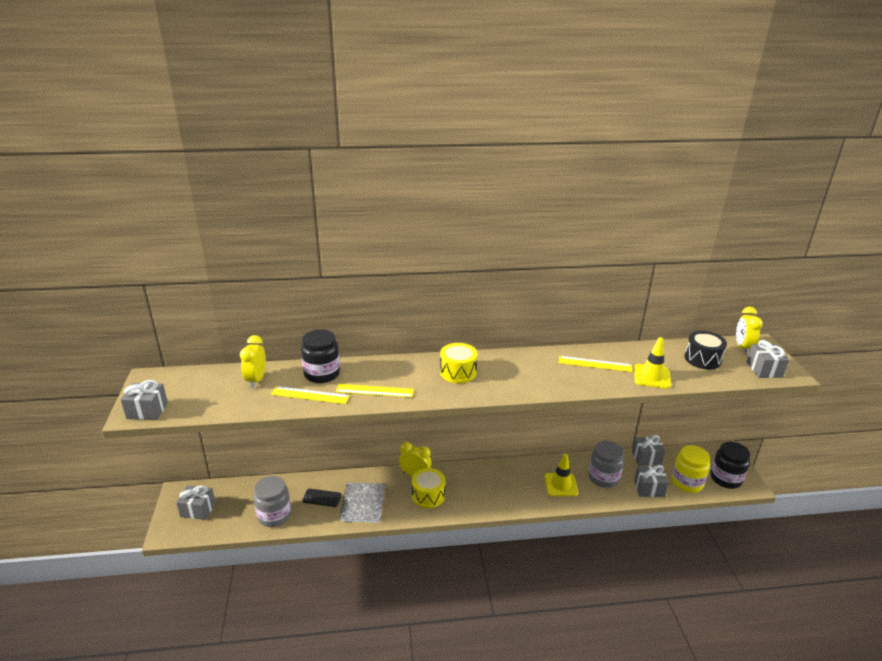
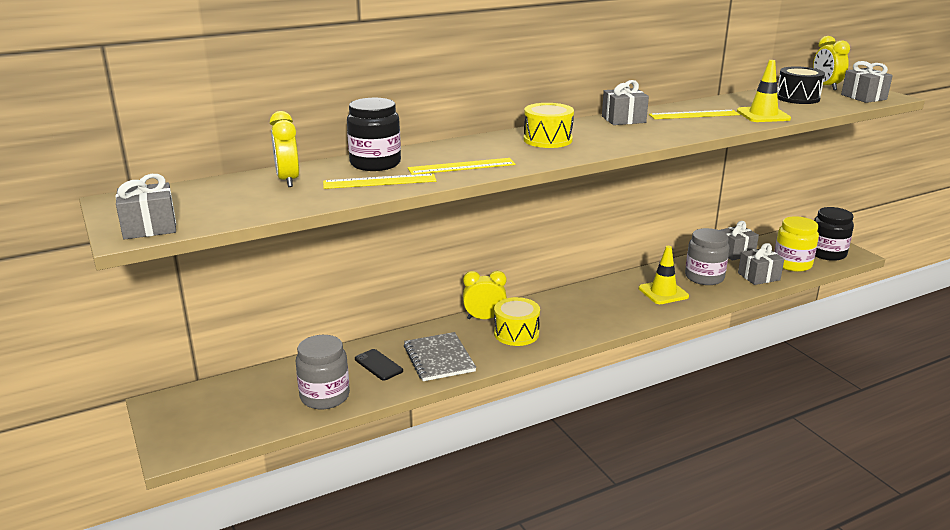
camera: 20 degrees left, 5 degrees down
grey gift [176,485,215,520] -> grey gift moved to [602,80,649,125]
black phone [302,489,342,507] -> black phone turned 60 degrees clockwise [355,349,403,381]

